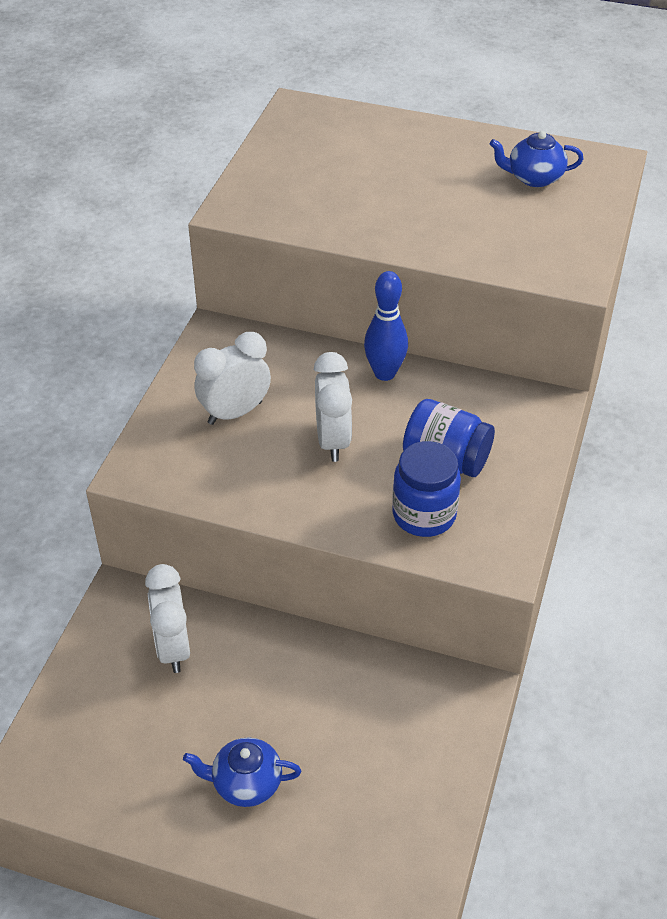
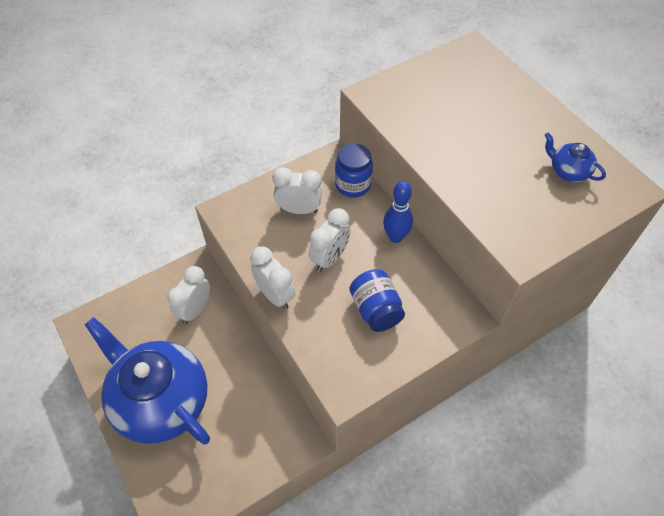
camera: 40 degrees right, 10 degrees up
blue teapot [183,738,301,807] -> blue teapot [85,317,210,445], size x2.45
blue jar [392,441,461,537] -> blue jar moved to [335,143,373,198]
none -> white clock [250,246,295,310]

